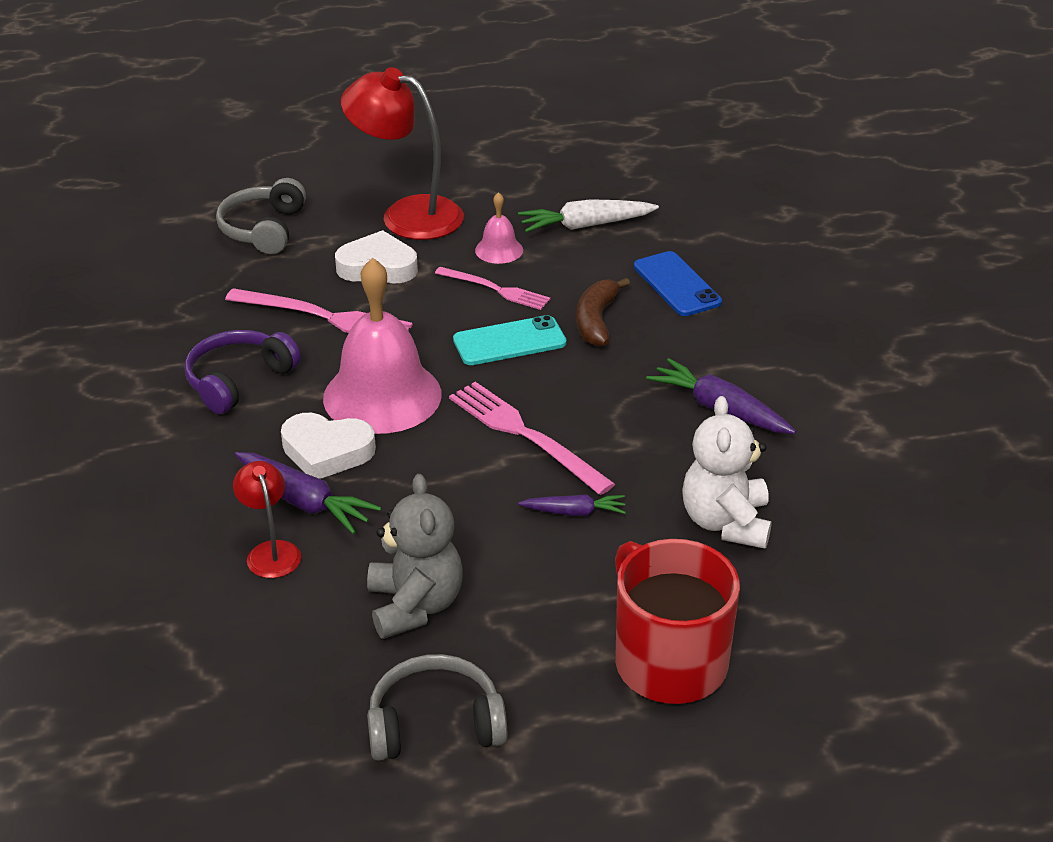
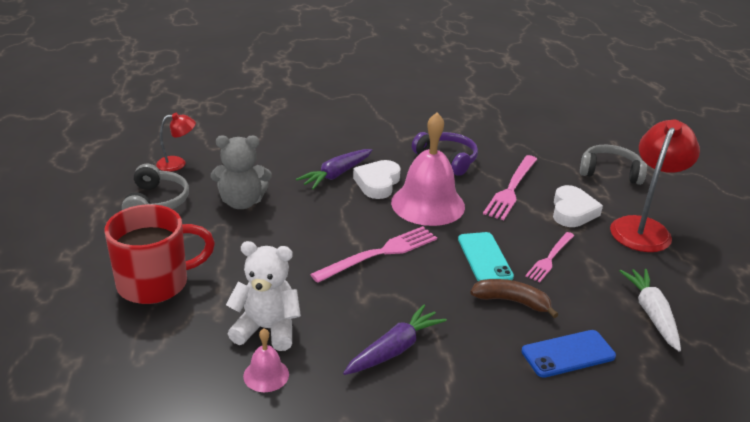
camera: 95 degrees right, 5 degrees down
red lamp [233,461,301,578] -> red lamp moved to [156,113,196,172]
pink bell [475,192,523,264] -> pink bell moved to [243,328,289,392]
purple carrot [518,494,626,516] -> none

